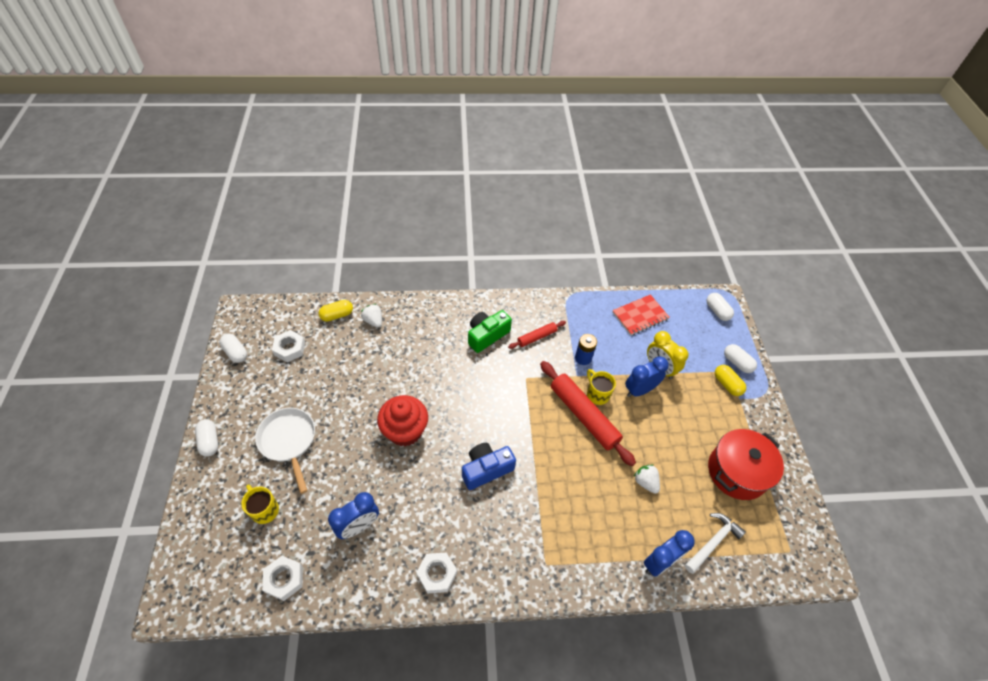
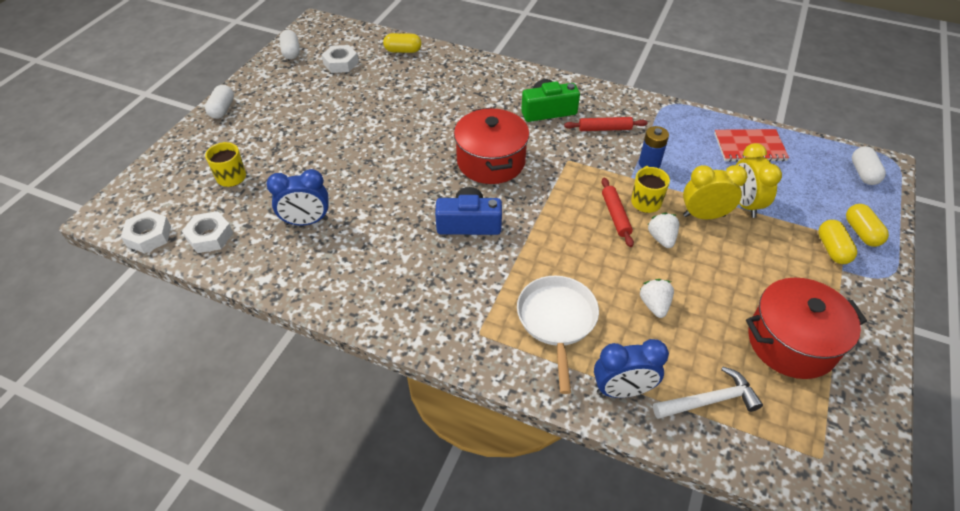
camera: 30 degrees right, 5 degrees down
white pan [255,408,315,494] -> white pan moved to [517,276,599,394]
white strawberry [361,304,382,328] -> white strawberry moved to [648,212,679,248]
red cupcake [377,395,428,446] -> none
white nut [416,553,457,594] -> white nut moved to [121,210,171,253]
red rolling pin [540,361,636,466] -> red rolling pin [601,178,634,247], size x0.53
blue clock [625,356,669,397] -> yellow clock [683,165,748,219]
white capsule [724,344,757,373] -> yellow capsule [846,204,889,247]
none -> red pot [454,107,529,184]

